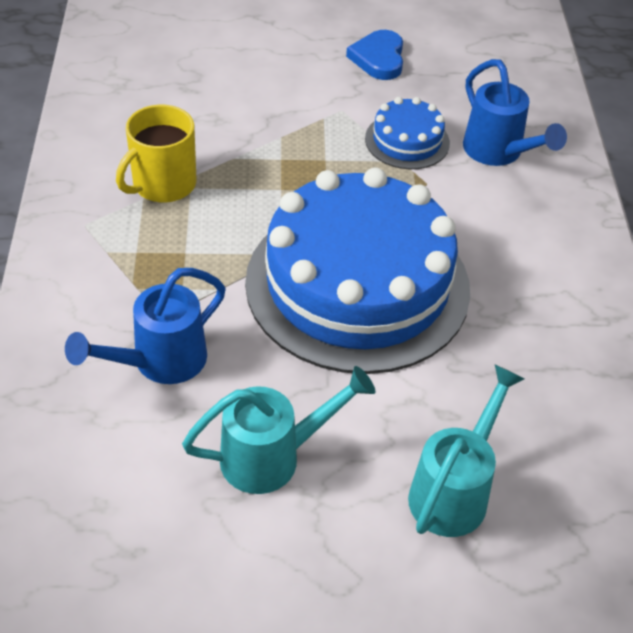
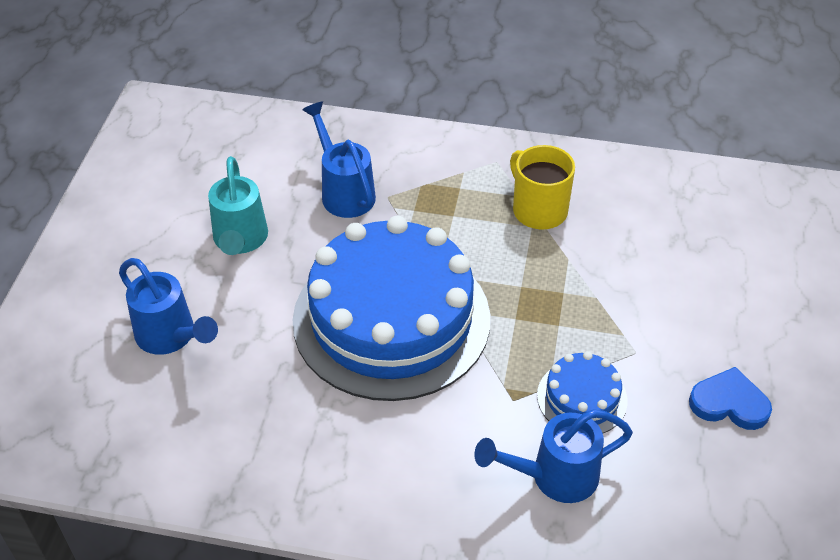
camera: 105 degrees right, 0 degrees up
turquoise watering can [408,365,525,537] -> blue watering can [119,258,218,355]

